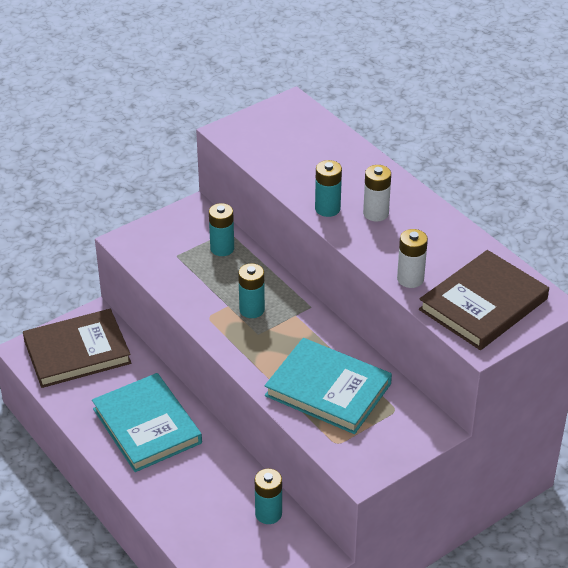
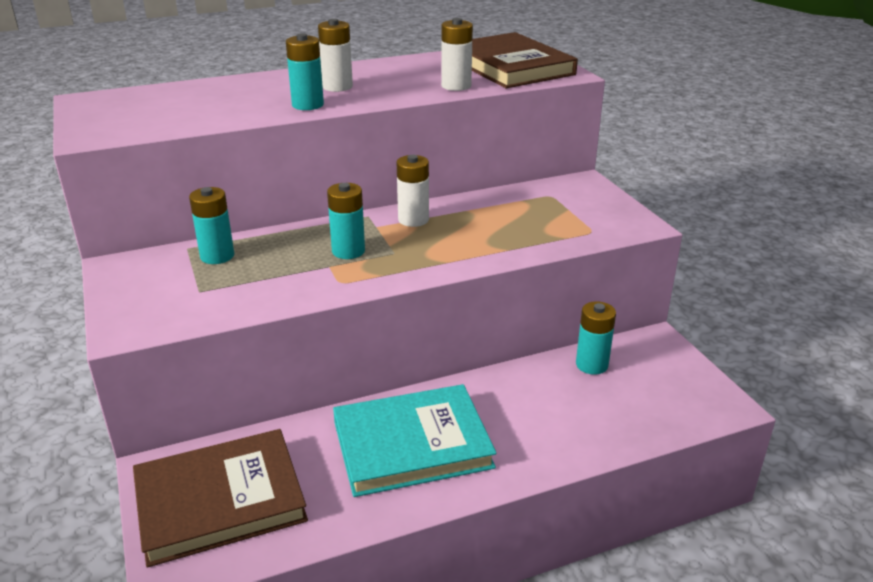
camera: 75 degrees left, 10 degrees down
brown book [23,309,131,388] -> brown book turned 75 degrees clockwise [133,429,308,568]
turquoise book [265,338,392,434] -> none
none -> white battery [397,155,429,227]

